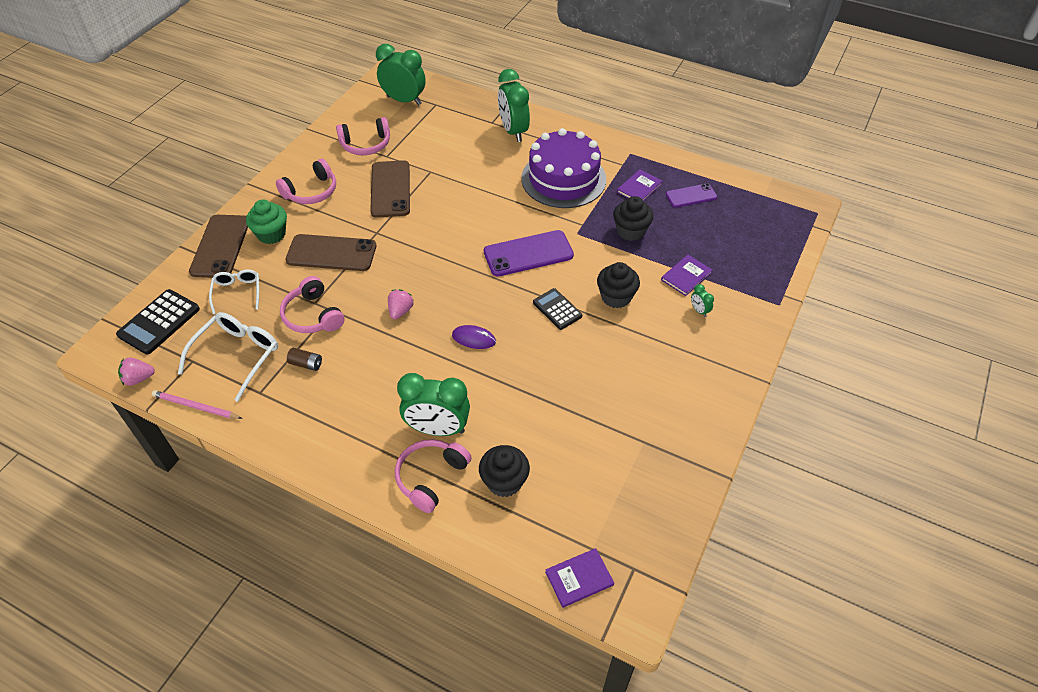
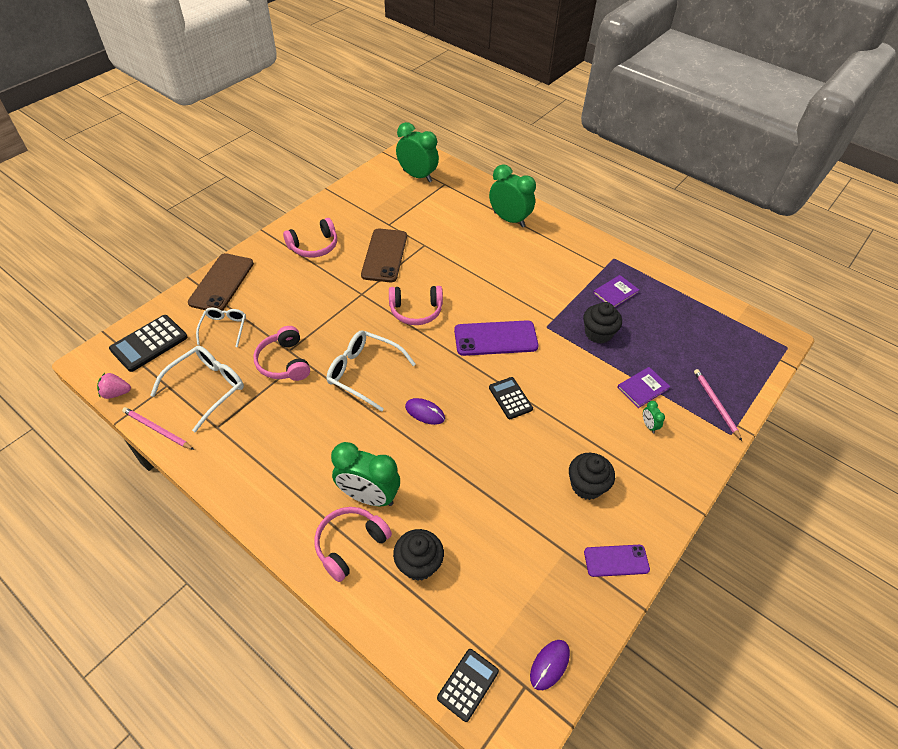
camera: 10 degrees right, 0 degrees up
green cupcake [246,199,287,244] -> none
brown phone [285,234,376,271] -> none
brown battery [287,348,322,371] -> none
pink headphones [336,117,390,155] -> pink headphones moved to [389,286,443,325]
pink strawberry [388,289,414,319] -> white glasses [327,331,416,412]
green clock [498,69,530,142] -> green clock turned 135 degrees clockwise [489,164,536,227]
purple cake [521,128,606,208] -> none
purple book [545,548,614,608] -> black calculator [437,649,499,722]
black cupcake [597,262,640,308] -> black cupcake moved to [569,453,615,500]
purple phone [666,183,717,208] -> purple phone moved to [584,545,650,577]
none -> purple mouse [530,640,570,690]
none -> pink pencil [694,369,742,441]

